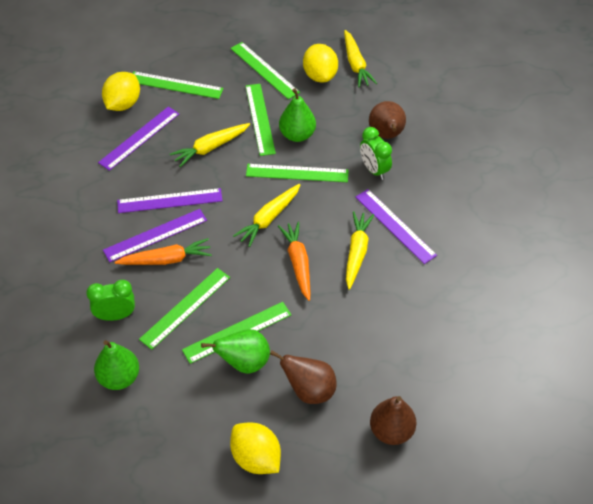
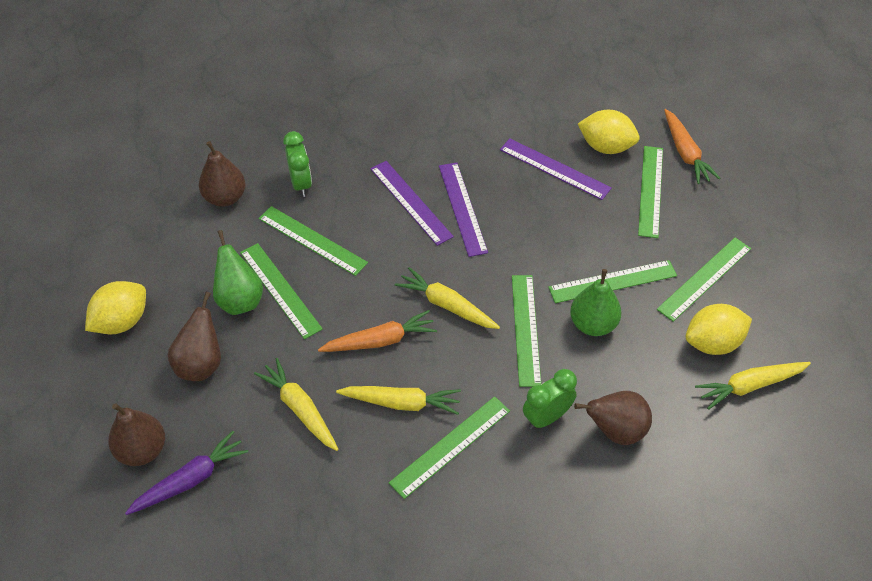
camera: 85 degrees right, 0 degrees up
green pear [94,340,139,390] -> brown pear [199,141,246,207]
orange carrot [115,238,212,265] -> orange carrot moved to [664,109,720,184]
yellow carrot [170,123,250,167] -> yellow carrot moved to [254,358,339,451]
purple ruler [356,189,437,264] -> green ruler [389,396,510,499]
none -> purple carrot [125,431,248,515]

